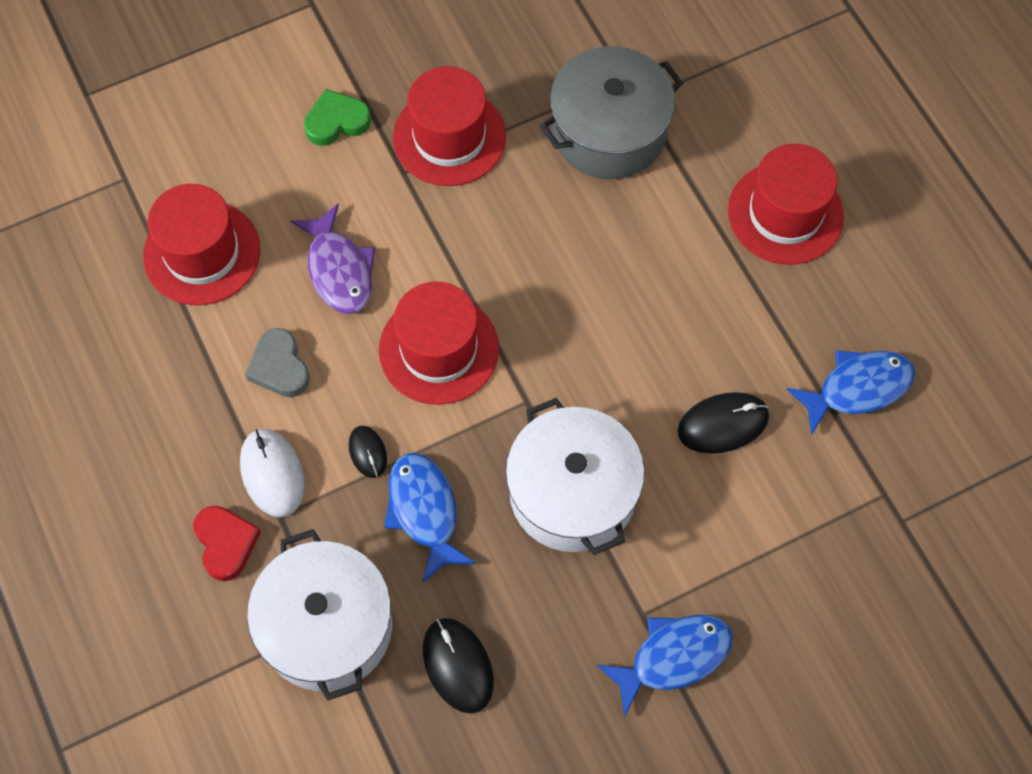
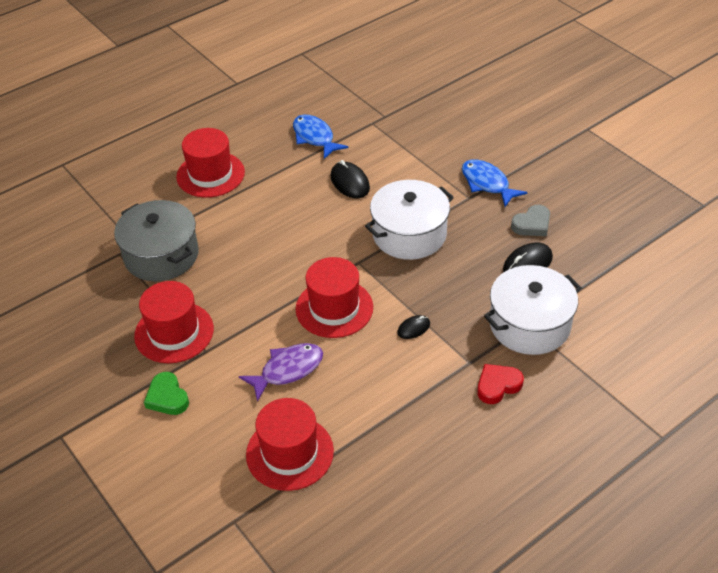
camera: 100 degrees left, 20 degrees down
white mouse [240,429,305,518] -> none
grey heart [245,328,310,397] -> grey heart moved to [511,205,550,236]
blue fish [384,453,476,583] -> none

